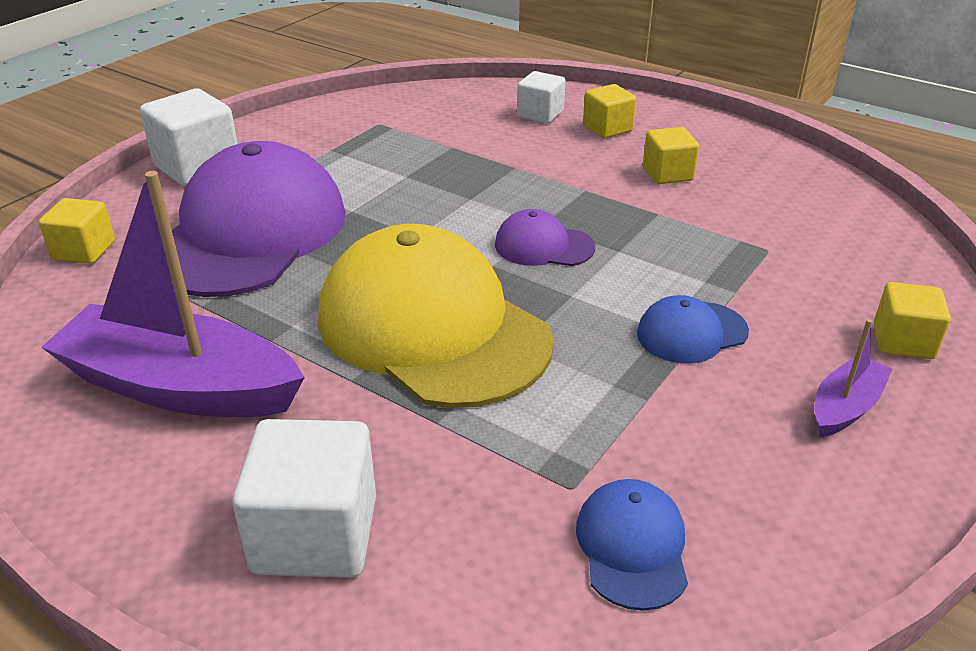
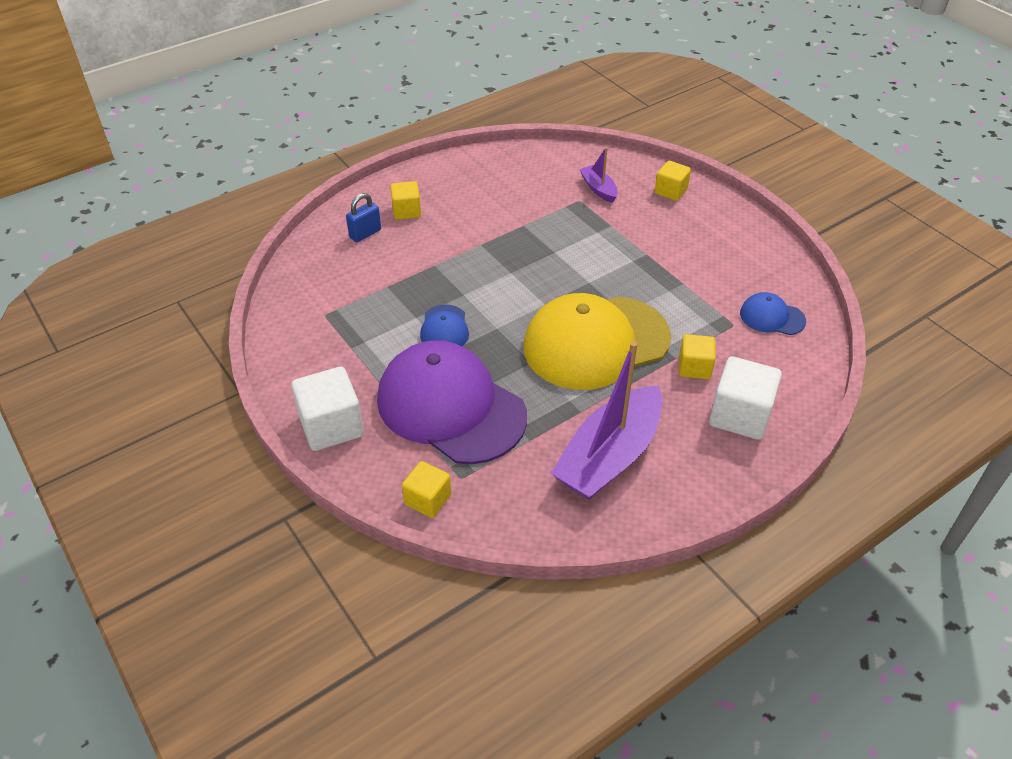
camera: 70 degrees left, 10 degrees up
purple cap [495,209,595,266] -> none
white cube [517,71,565,124] -> blue padlock [346,193,381,242]
blue cap [637,295,749,363] -> blue cap moved to [420,305,469,346]
yellow cube [643,127,699,184] -> yellow cube moved to [679,334,716,379]
purple boat [814,319,892,437] -> purple boat moved to [580,147,618,203]

